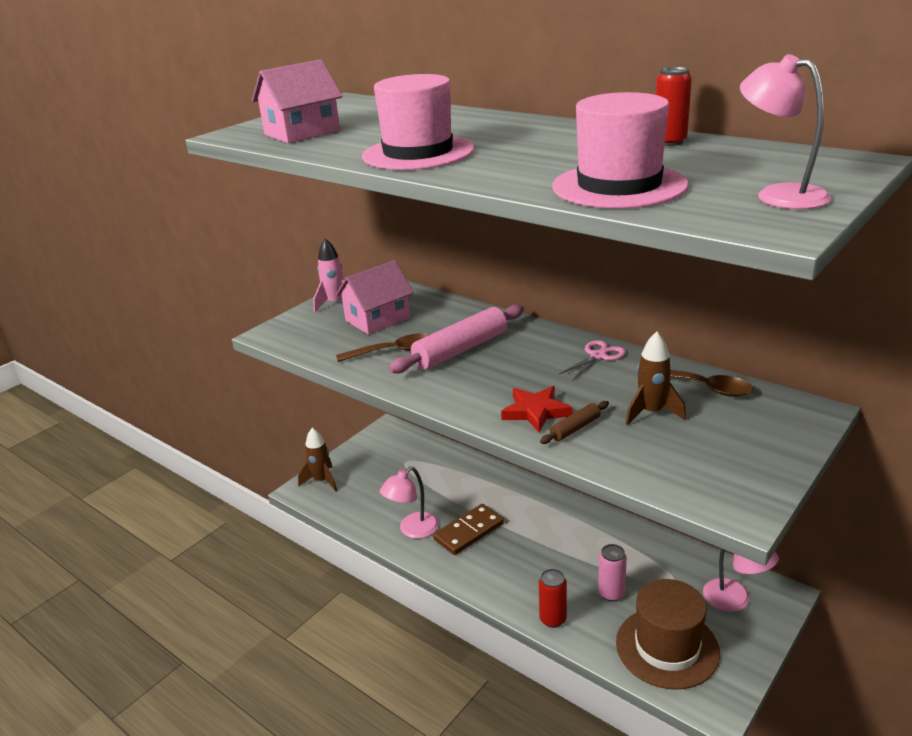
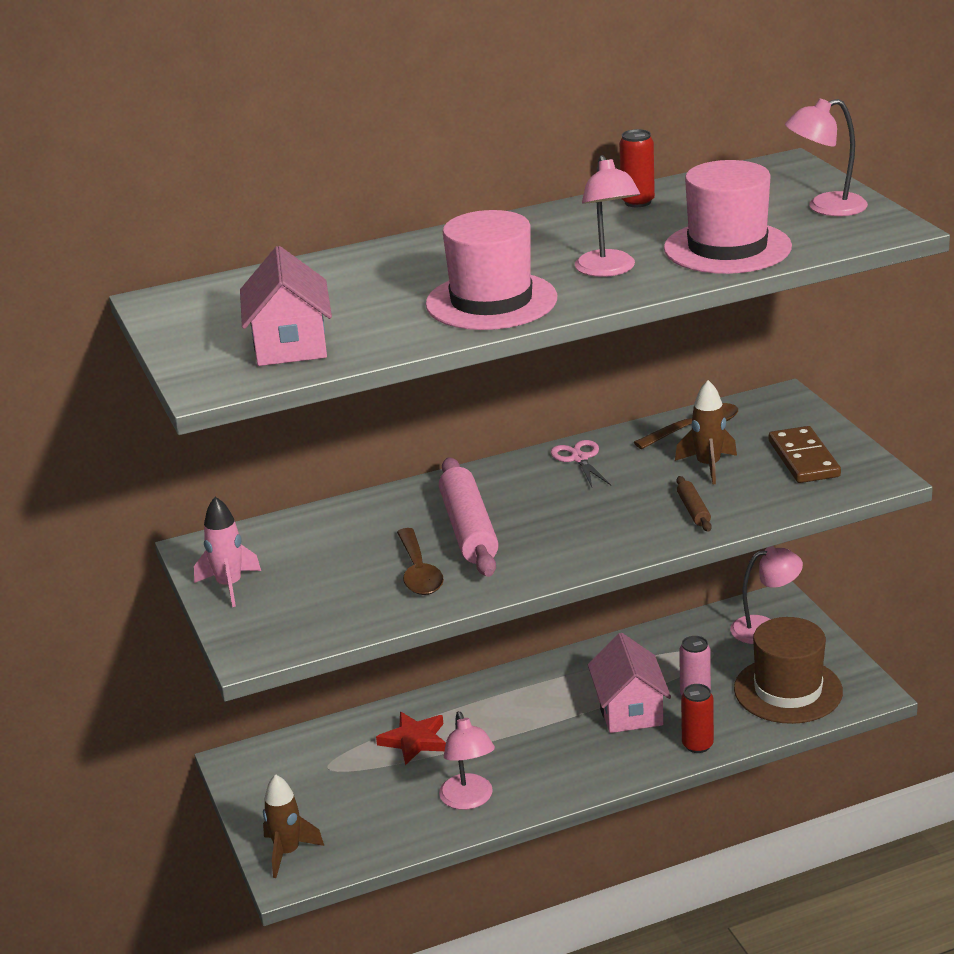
camera: 60 degrees left, 0 degrees up
pink house [336,260,413,335] -> pink house moved to [588,633,671,733]
brown spoon [336,334,429,362] -> brown spoon turned 150 degrees clockwise [397,528,444,595]
brown domino [433,504,504,555] -> brown domino moved to [769,426,841,483]
red star [501,386,572,432] -> red star moved to [376,712,446,765]
none -> pink lamp [575,155,640,277]

